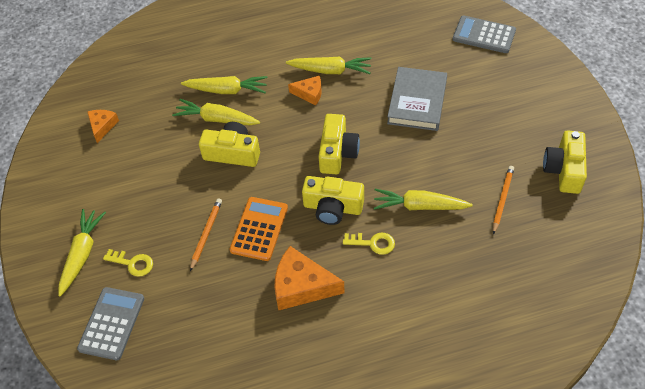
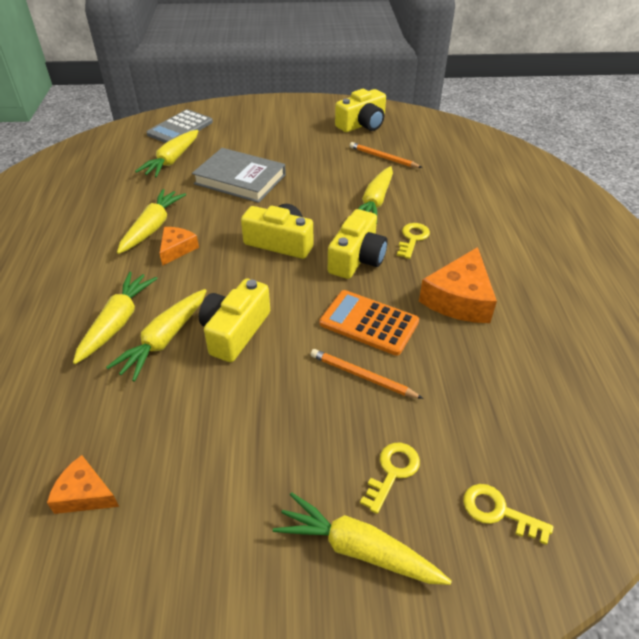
camera: 80 degrees left, 10 degrees down
grey calculator [77,287,144,360] -> yellow key [463,484,553,545]
yellow camera [543,131,587,194] -> yellow camera turned 60 degrees counterclockwise [335,89,386,132]
none -> yellow carrot [135,130,198,178]

